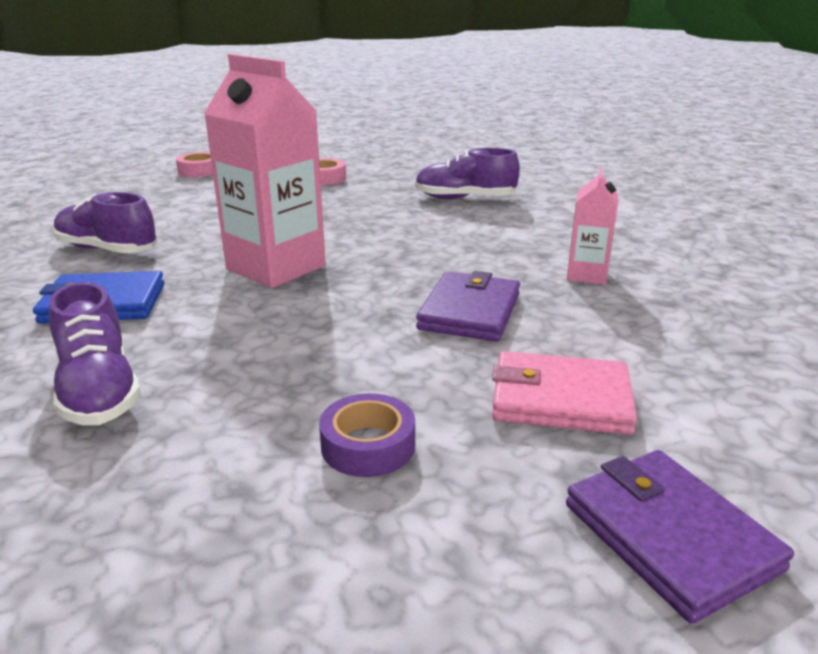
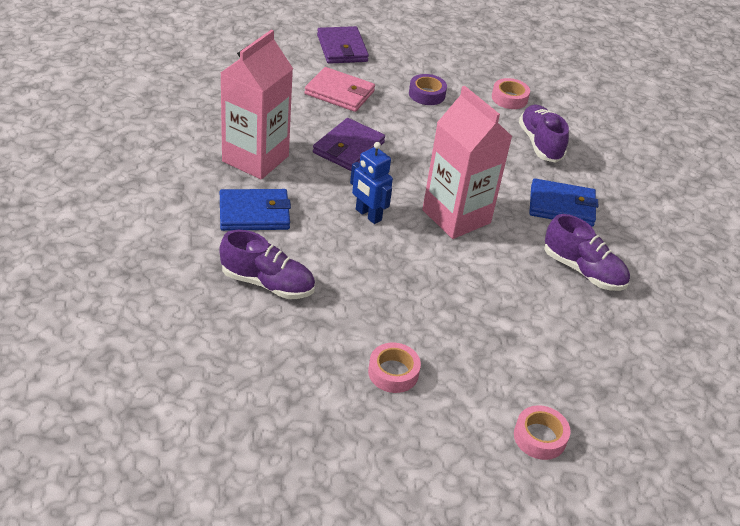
camera: 170 degrees left, 15 degrees up
pink carton [567,167,618,285] -> pink carton [220,29,293,179], size x1.94
none -> blue wallet [220,189,291,231]
none -> blue robot [350,142,393,224]
none -> pink tape [492,78,530,109]

